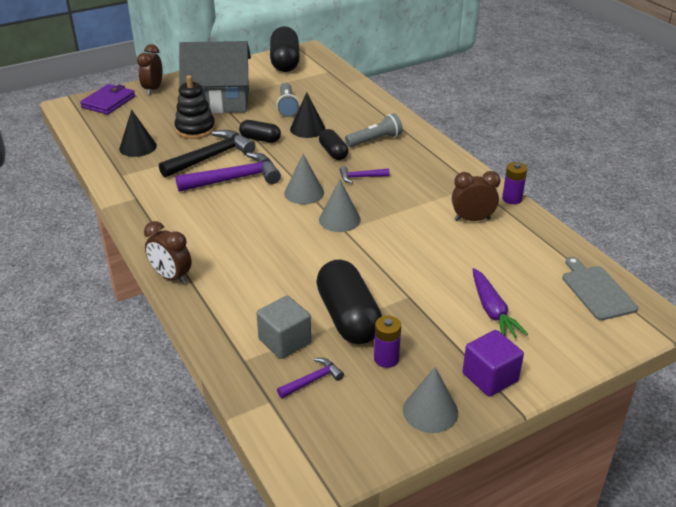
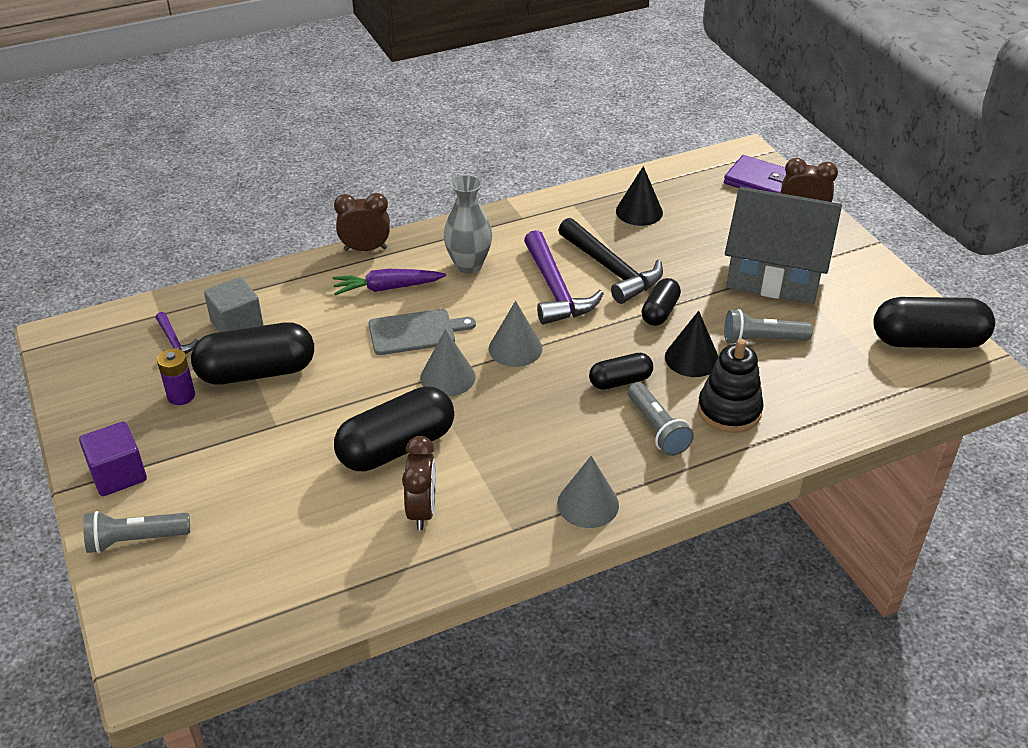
camera: 95 degrees right, 5 degrees up
brown clock [144,221,192,285] -> brown clock turned 45 degrees clockwise [334,193,390,251]
black stacking toy [174,75,215,139] -> black stacking toy moved to [698,339,764,433]
grey house [179,41,251,113] -> grey house turned 75 degrees counterclockwise [725,187,842,304]
purple hammer [340,166,390,184] -> none
grey cone [403,367,458,433] -> grey cone moved to [557,456,619,528]
purple carrot [472,268,528,338] -> purple carrot moved to [333,269,446,295]
purple battery [502,162,527,204] -> none
grey cutting board [562,257,638,320] -> grey cutting board moved to [368,309,476,355]
none -> grey flashlight [83,511,190,553]
none -> black capsule [334,386,454,471]
none -> grey vase [444,175,492,274]

